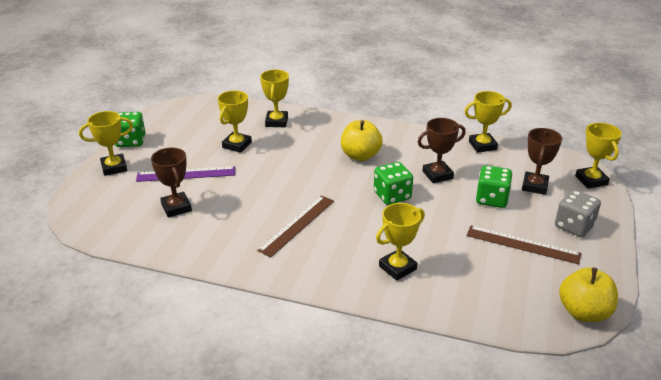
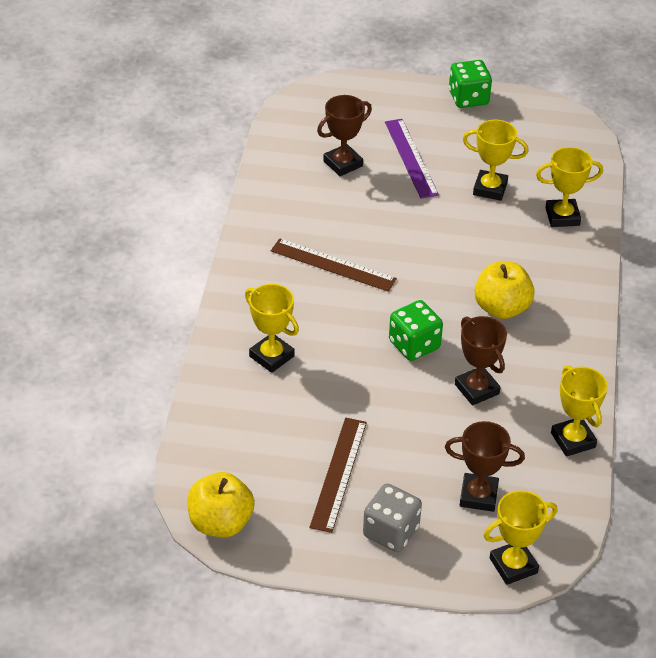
camera: 80 degrees right, 10 degrees up
yellow trophy [79,111,133,176] -> none
green dice [476,165,512,208] -> none

